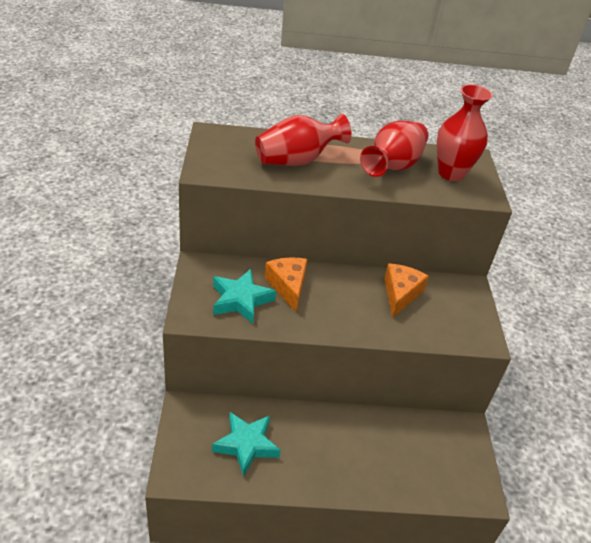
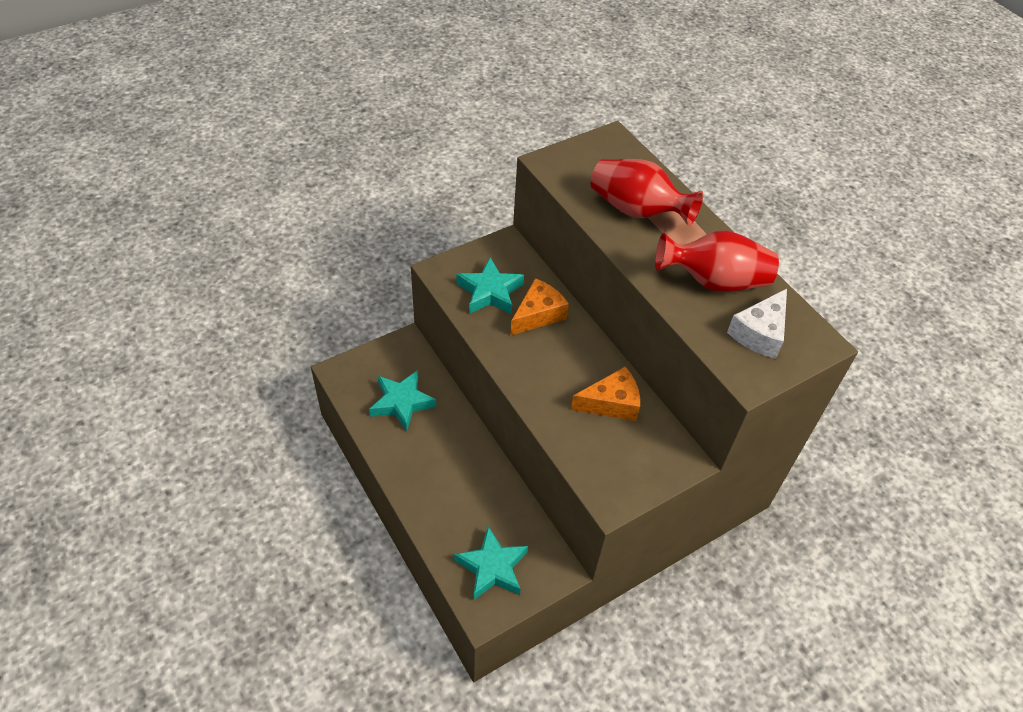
camera: 60 degrees right, 10 degrees up
red vase [436,84,493,181] -> white cheese [727,289,787,359]
none -> turquoise star [454,526,528,601]

